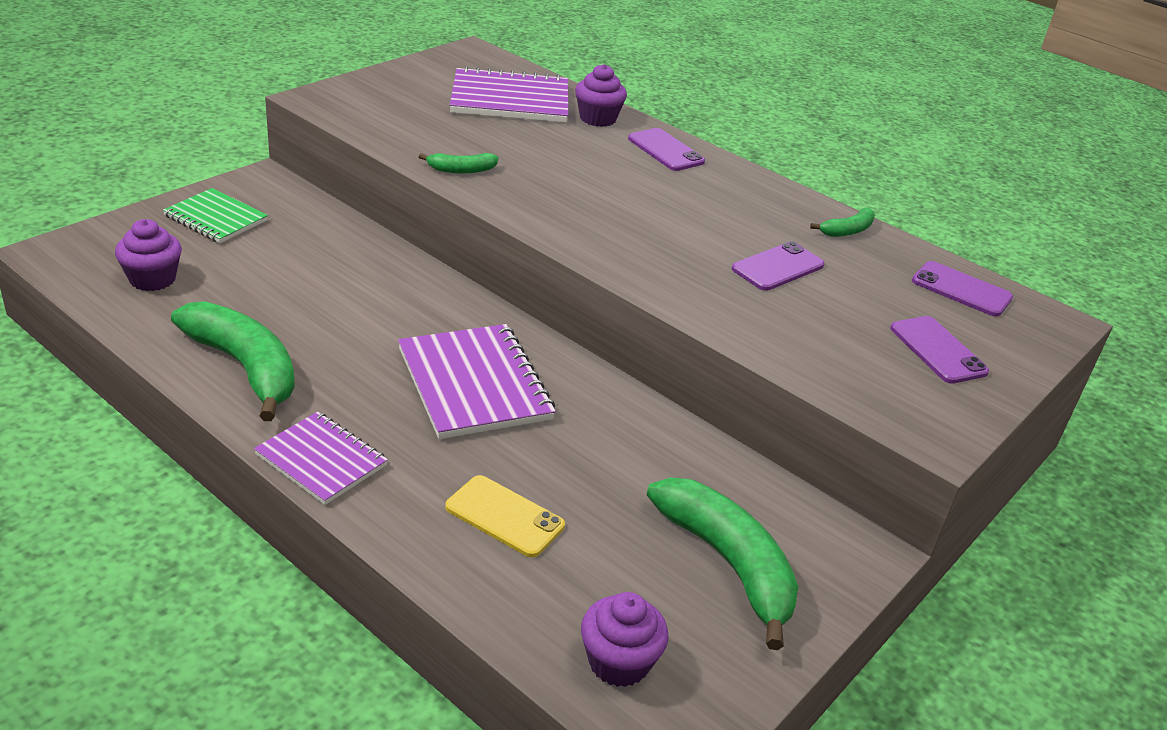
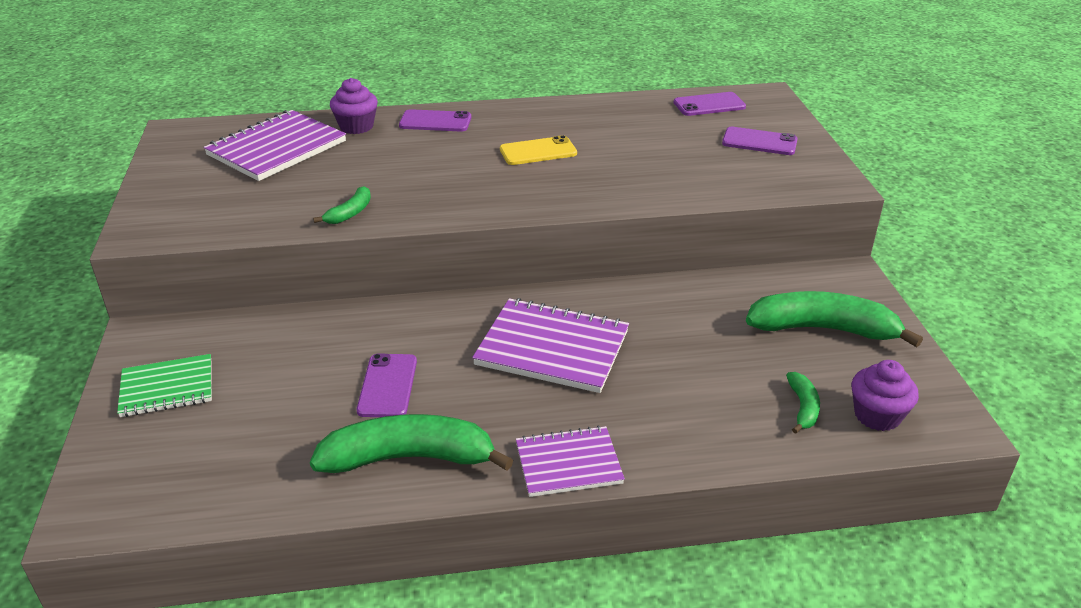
camera: 45 degrees left, 0 degrees up
purple cupcake [115,219,182,291] -> none
yellow phone [445,475,565,557] -> yellow phone moved to [500,135,577,165]
purple phone [732,242,824,291] -> purple phone moved to [357,354,417,417]
green banana [810,208,875,237] -> green banana moved to [786,372,820,434]

